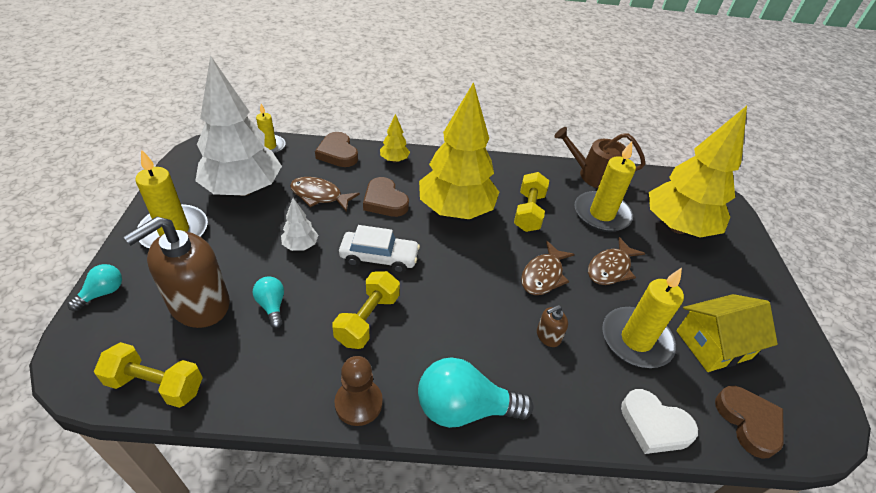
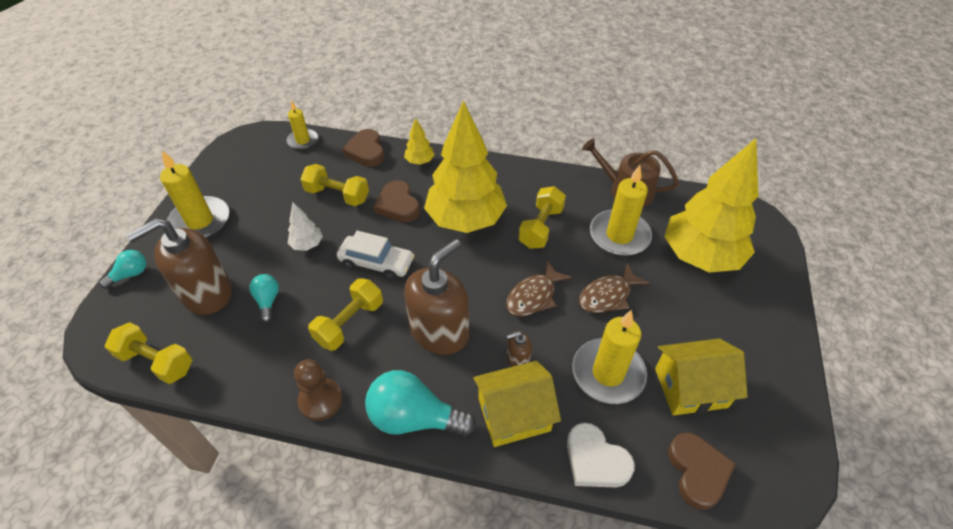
camera: 15 degrees right, 5 degrees up
white tree [196,55,282,196] -> none
brown fish [290,177,360,212] -> yellow dumbbell [301,164,369,206]
none -> brown soap dispenser [404,239,469,355]
none -> yellow house [473,361,561,447]

